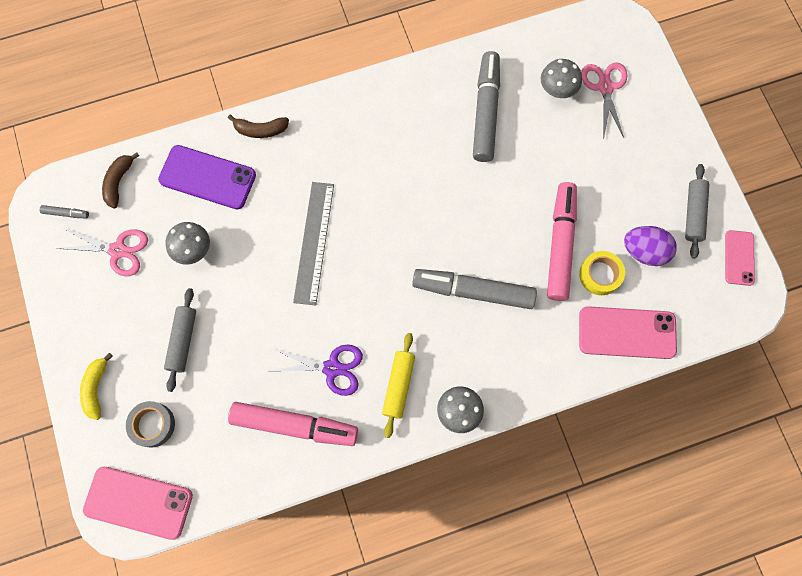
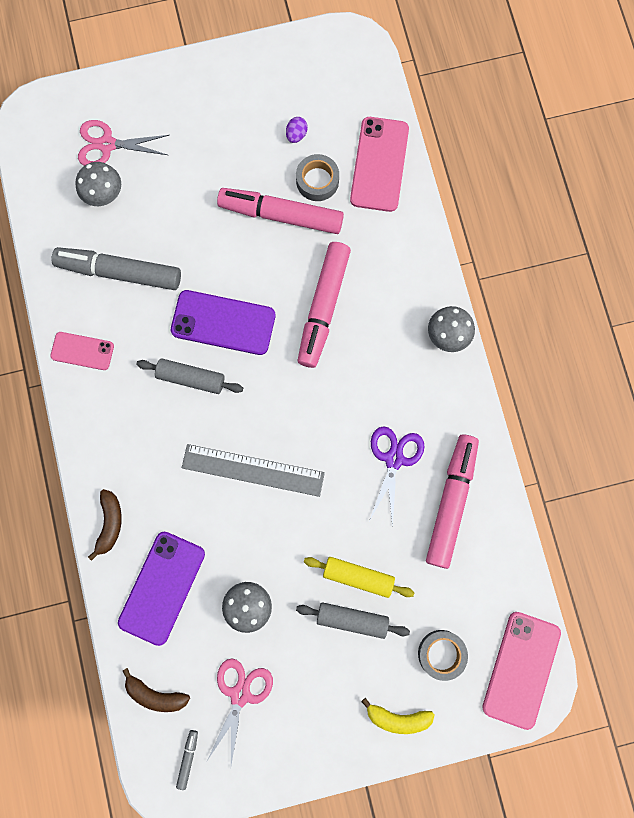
camera: 85 degrees left, 5 degrees up
yellow rolling pin [382,333,415,438] -> yellow rolling pin moved to [304,557,414,598]
grey marker [412,269,537,309] -> pink marker [298,242,351,368]
yellow tape [579,251,625,295] -> grey tape [296,154,339,201]
purple egg [624,226,677,266] -> purple egg [286,117,308,143], size x0.53
grey rolling pin [685,164,709,259] -> grey rolling pin moved to [136,358,243,394]
pink phone [725,230,755,286] -> pink phone moved to [50,332,114,370]
none -> purple phone [171,290,276,355]

